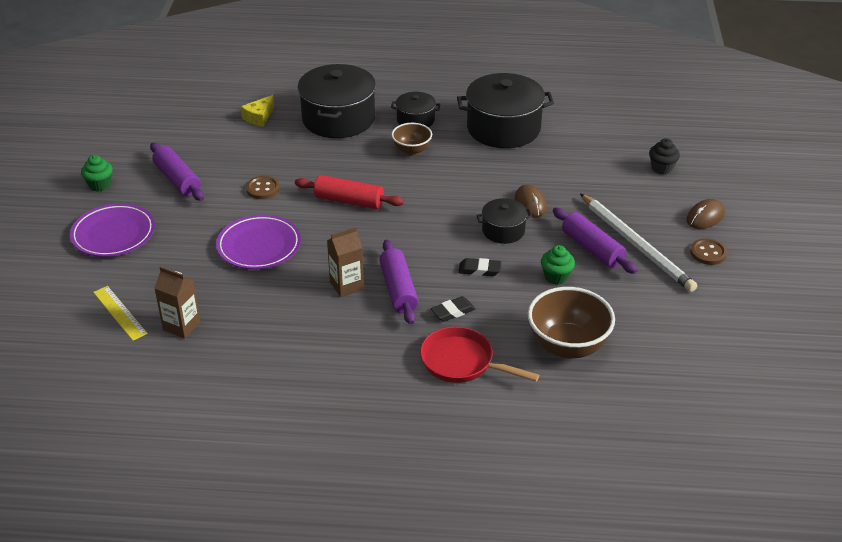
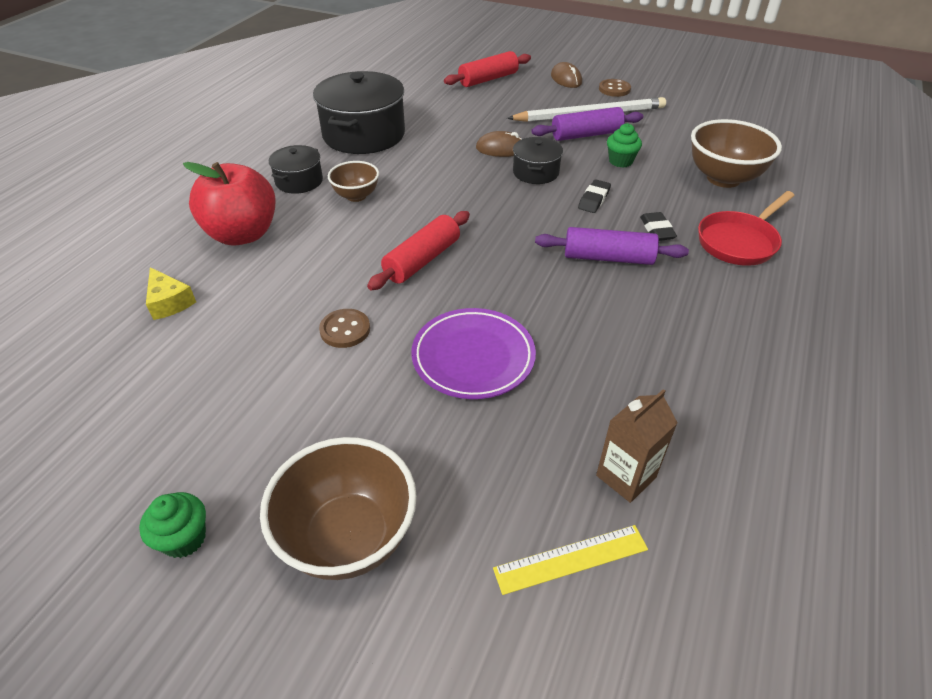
camera: 70 degrees left, 5 degrees up
purple plate [70,203,155,257] -> brown bowl [260,437,417,580]
purple rolling pin [150,143,204,201] -> none
black pot [298,64,376,138] -> red apple [183,162,275,246]
brown carton [327,227,364,297] -> none
black cupcake [649,138,680,175] -> red rolling pin [444,51,531,87]

